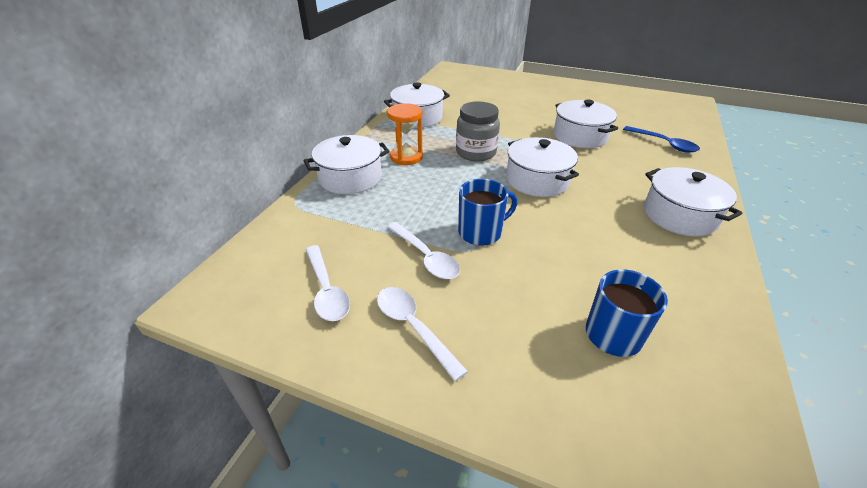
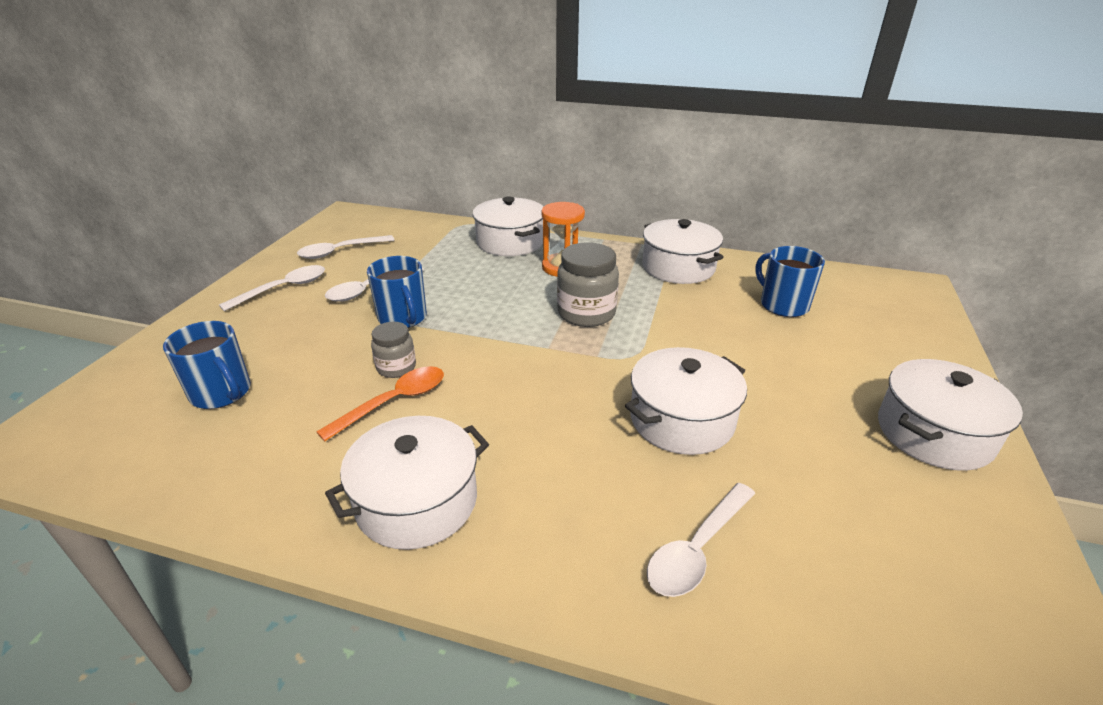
camera: 85 degrees right, 5 degrees down
white pot [506,137,579,197] -> white pot moved to [878,359,1023,471]
blue spoon [623,126,700,153] -> white spoon [647,483,755,597]
none -> orange spoon [317,366,444,441]
none -> grey jar [371,322,416,378]
none -> blue mug [755,246,825,317]

